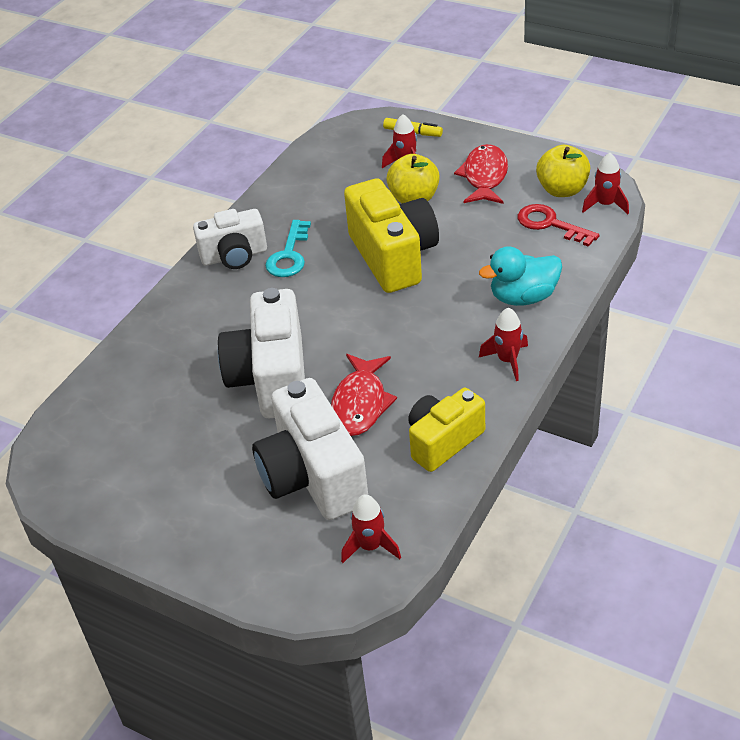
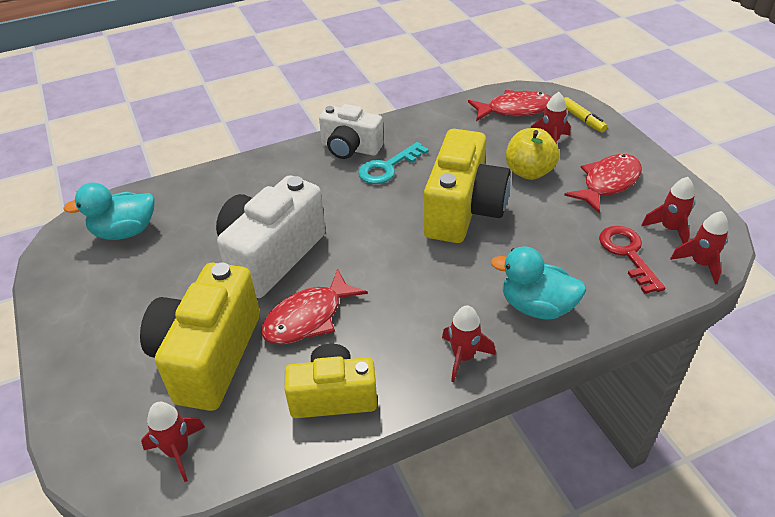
camera: 35 degrees right, 0 degrees up
white camera [252,378,368,520] -> yellow camera [140,263,260,411]
yellow apple [536,145,590,197] -> red rocket [641,177,695,244]
none -> turquoise duck [63,182,155,240]
none -> red fish [468,90,551,121]

